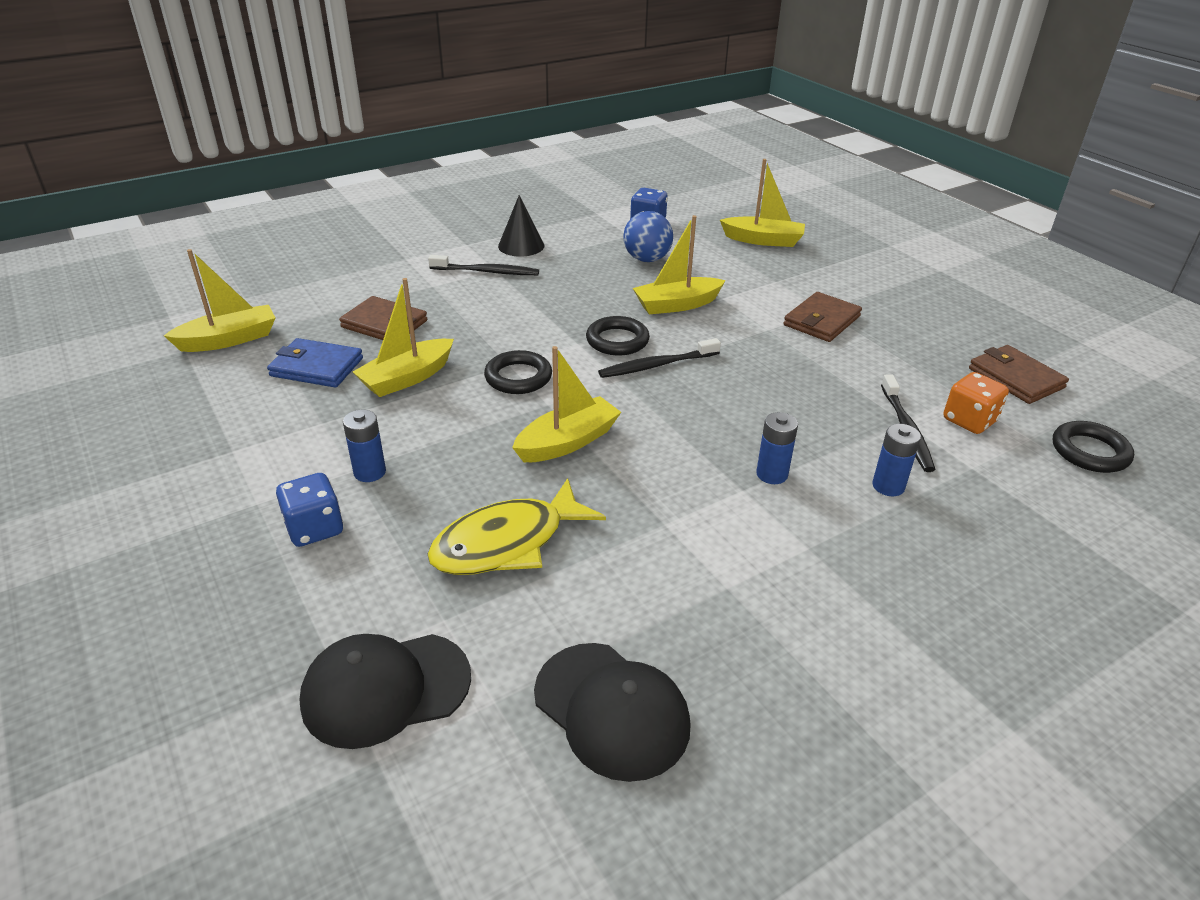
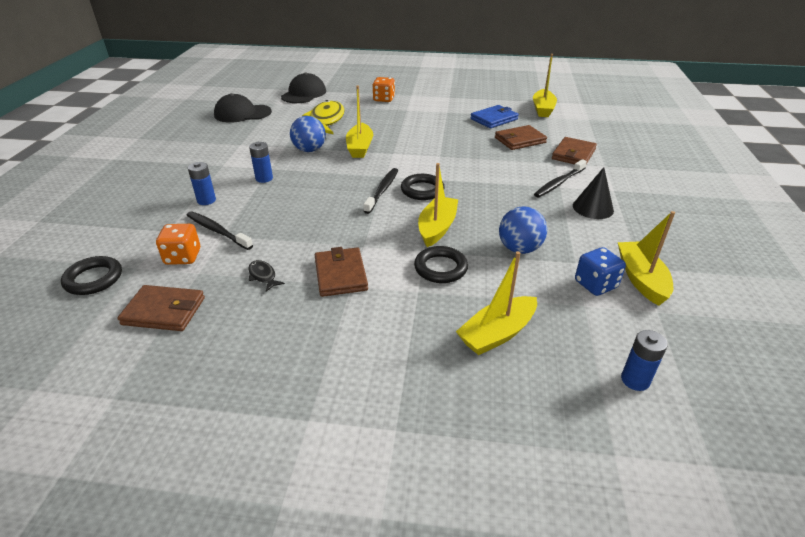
camera: 130 degrees right, 0 degrees up
blue dice [276,473,343,547] -> orange dice [372,77,395,102]
blue battery [343,410,386,482] -> blue battery moved to [621,330,668,391]
yellow boat [353,278,454,397] -> yellow boat moved to [618,211,675,306]
black ring [484,350,552,394] -> black ring moved to [414,246,468,283]
none -> black fish [248,260,285,292]
none -> blue ball [290,116,326,152]
none -> brown wallet [552,137,597,164]

